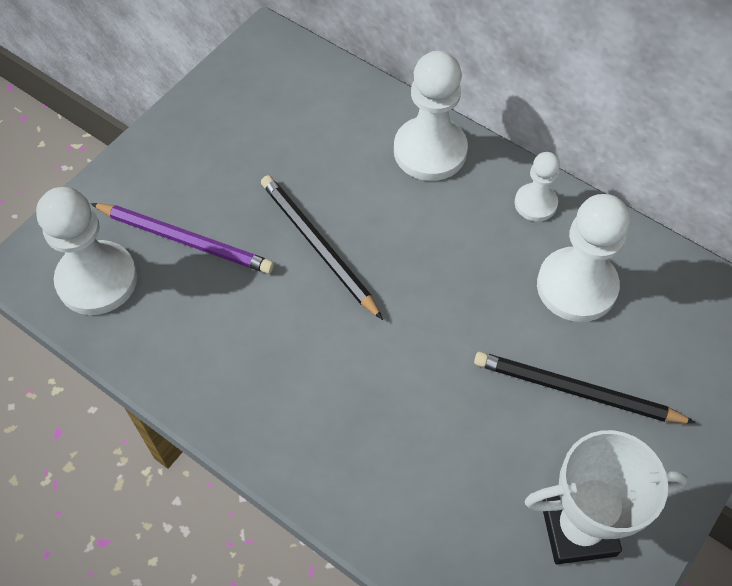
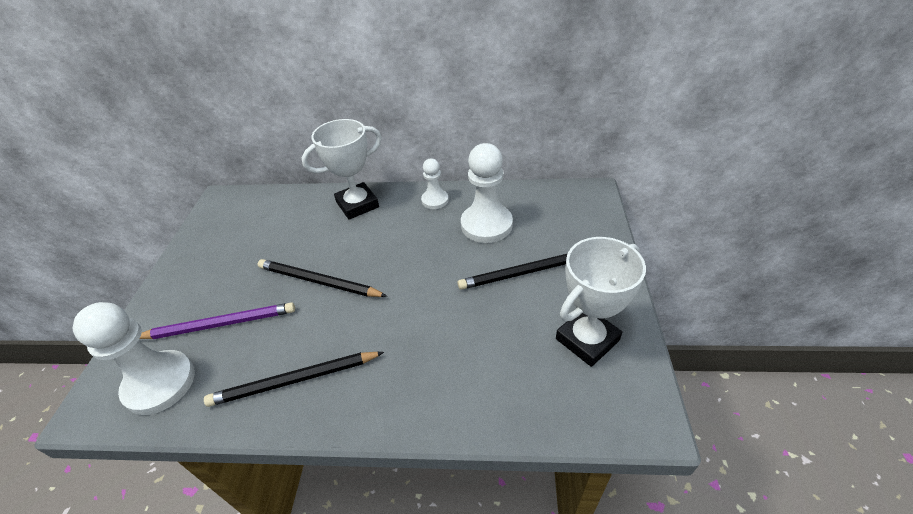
camera: 30 degrees left, 15 degrees down
white pawn [394,51,468,181] -> white trophy [302,119,382,220]
none -> black pencil [204,352,384,407]

